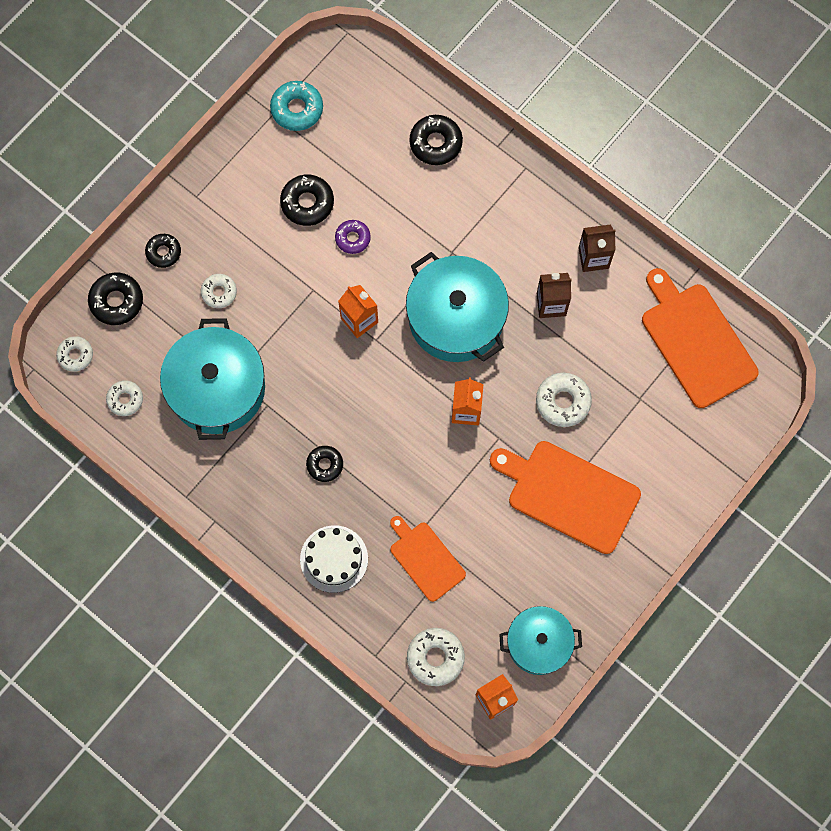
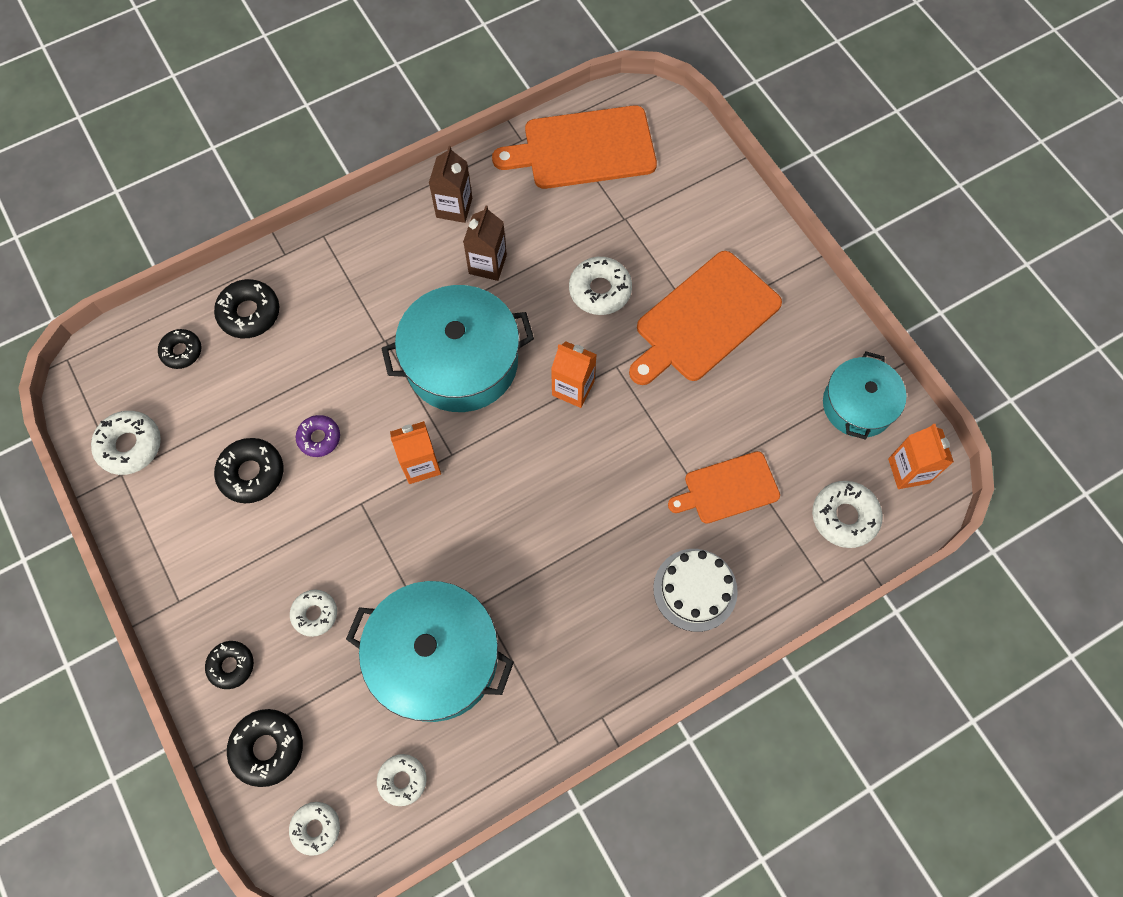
camera: 70 degrees left, 5 degrees down
turquoise donut [270,81,323,131] -> white donut [91,411,161,475]
black donut [306,446,343,482] -> black donut moved to [158,329,201,369]

